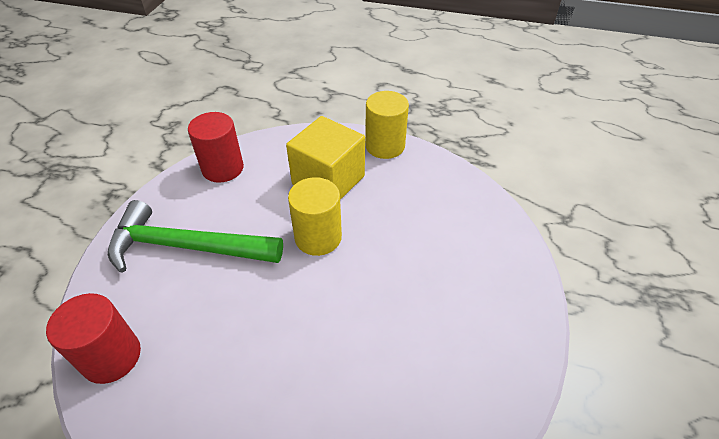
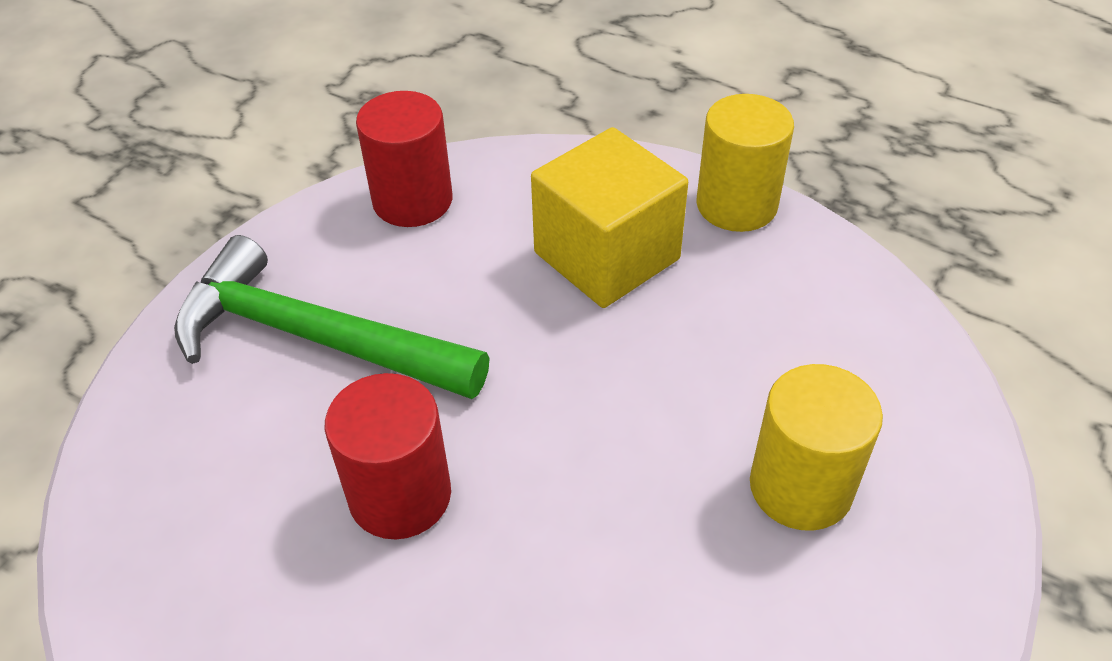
camera: 15 degrees right, 0 degrees up
red cylinder [46,293,141,384] -> red cylinder moved to [325,373,451,539]
yellow cylinder [288,177,342,256] -> yellow cylinder moved to [750,364,883,531]

